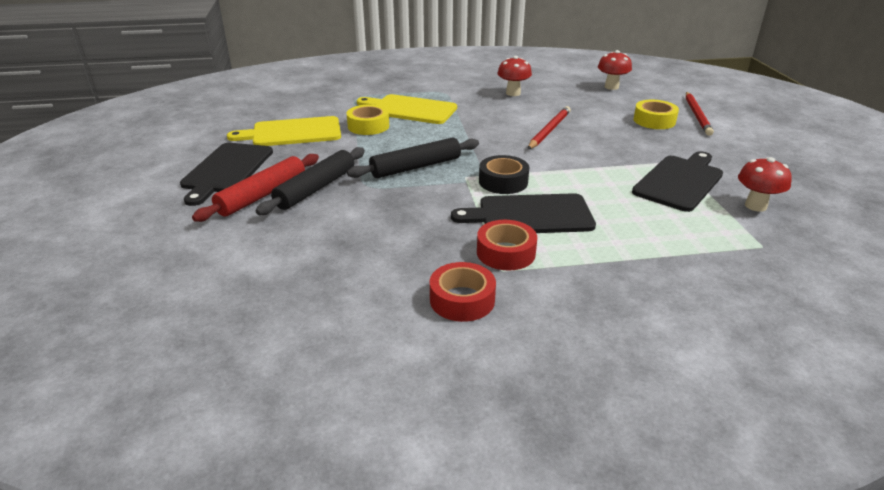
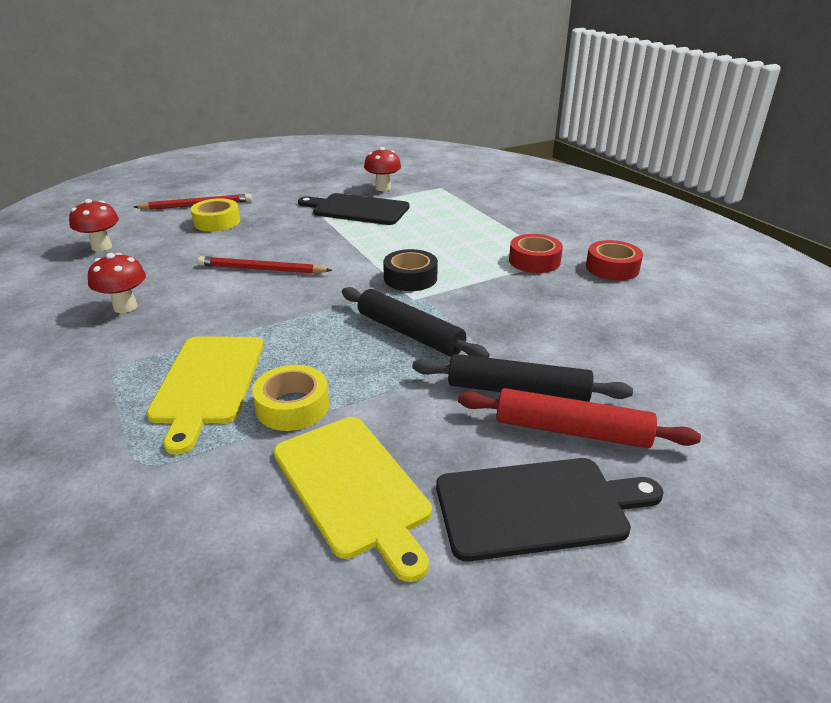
camera: 110 degrees left, 0 degrees up
black cutting board [451,193,596,233] -> none

